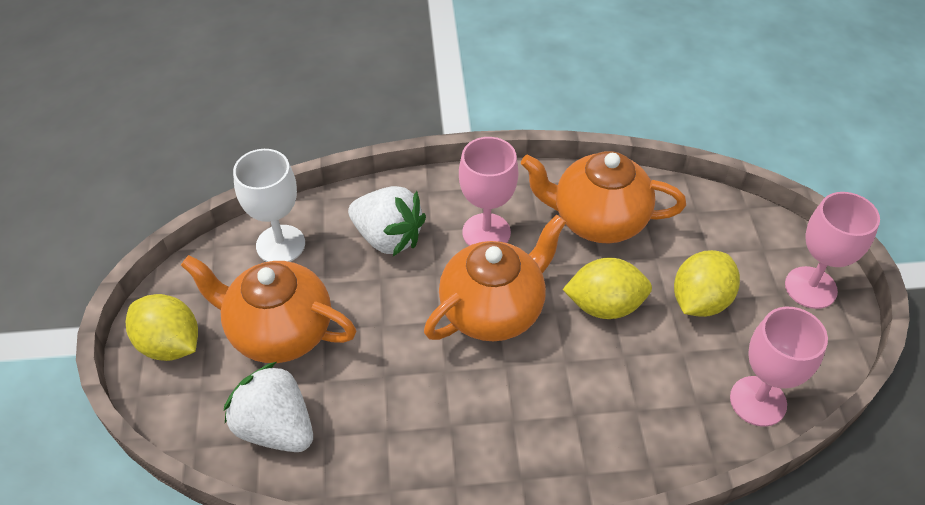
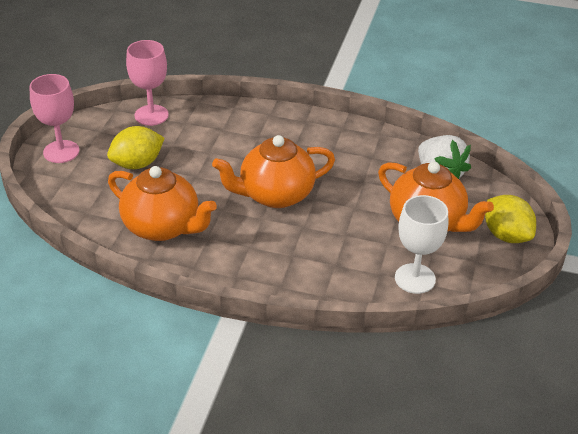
camera: 160 degrees left, 10 degrees down
white strawberry [348,186,426,256] -> none
pink goblet [459,137,518,246] -> none
yellow lemon [562,257,652,319] -> none

